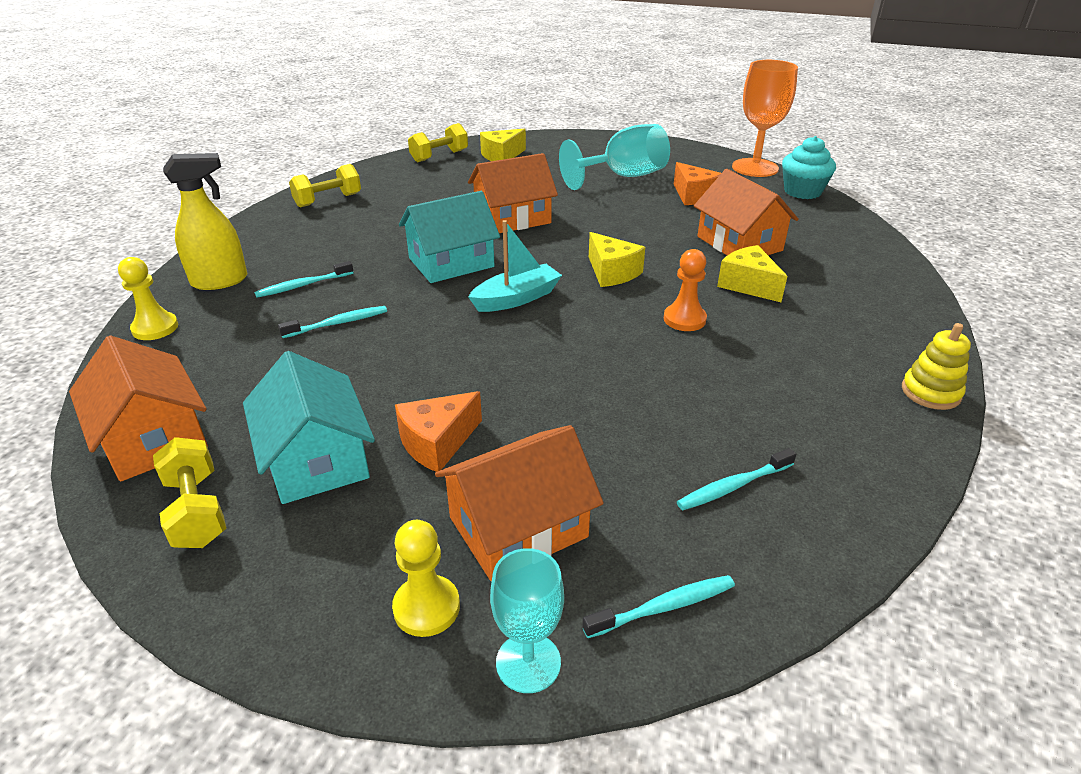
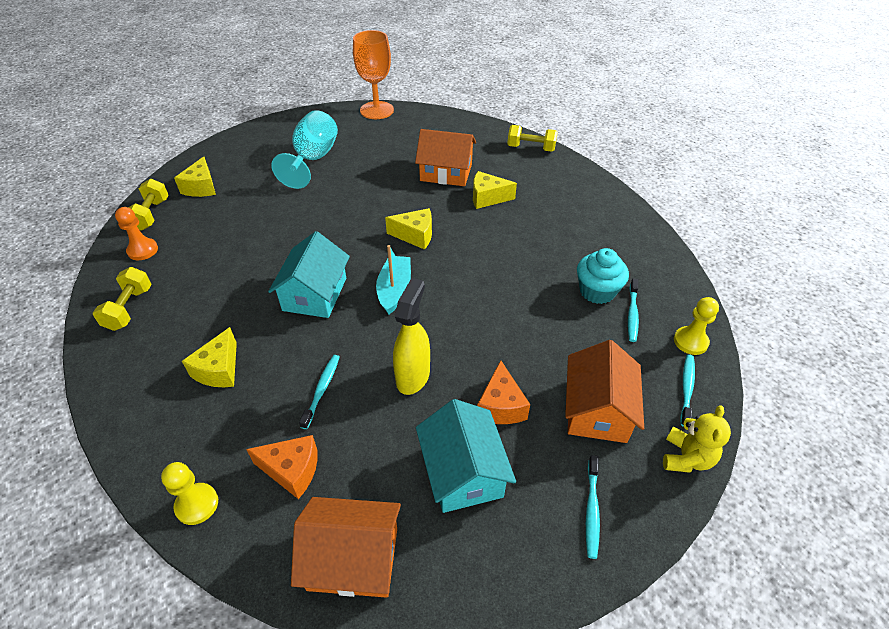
camera: 50 degrees left, 10 degrees up
yellow dumbbell [153,437,226,548] -> yellow dumbbell moved to [507,125,558,152]
yellow spray bottle [163,153,247,290] -> yellow spray bottle moved to [393,278,430,395]
turquoise house [243,351,375,504] -> turquoise house turned 60 degrees clockwise [416,399,516,513]
turquoise toothbrush [254,261,353,298] -> turquoise toothbrush moved to [586,455,600,559]
yellow pawn [392,520,460,637] -> yellow pawn moved to [674,297,719,355]
orange house [468,153,558,233] -> none
turquoise goblet [490,548,564,693] -> yellow teddy bear [663,405,731,473]
orange pawn [664,249,707,331] -> orange pawn moved to [115,207,158,260]
orange cheese [673,162,721,205] -> orange cheese moved to [246,435,318,499]
turquoise cupcake [782,136,836,199] -> turquoise cupcake moved to [577,248,629,304]
yellow stacking toy [902,323,971,410] -> none
none -> yellow cheese [182,327,237,387]

